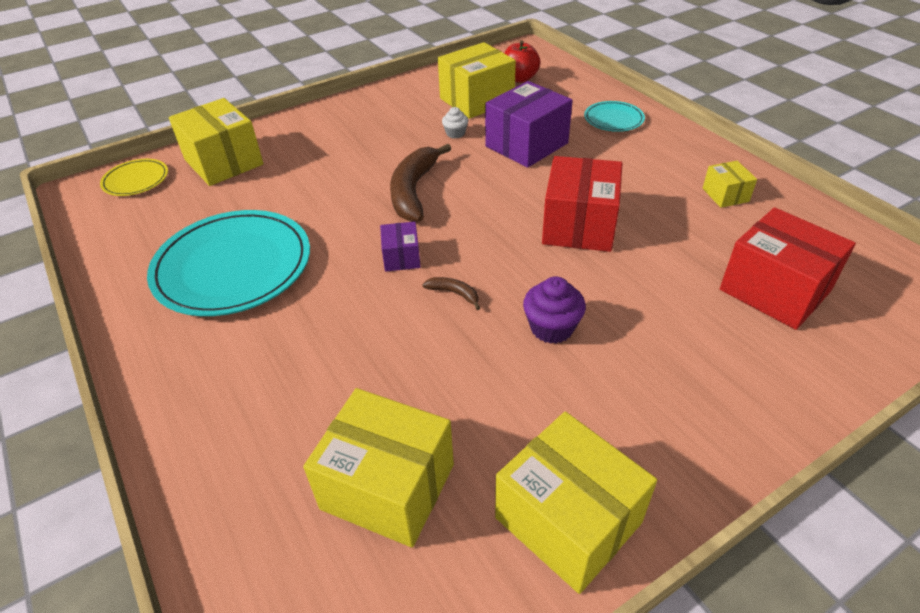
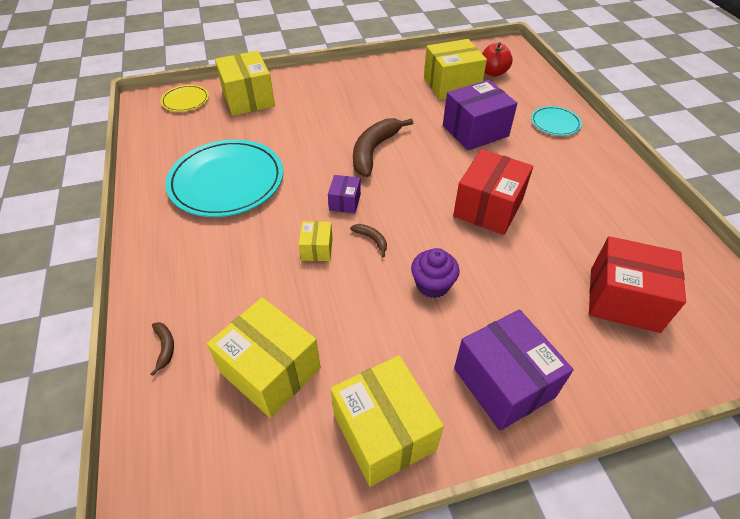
camera: 15 degrees right, 5 degrees up
white cupcake [442,107,468,138] -> none
yellow box [702,161,757,208] -> yellow box moved to [299,221,333,261]
red box [720,207,856,330] -> red box turned 45 degrees counterclockwise [589,236,686,333]
none -> brown banana [151,322,174,376]
none -> purple box [454,309,574,431]

